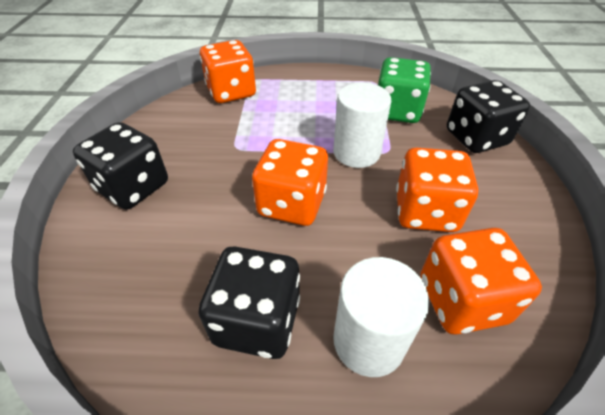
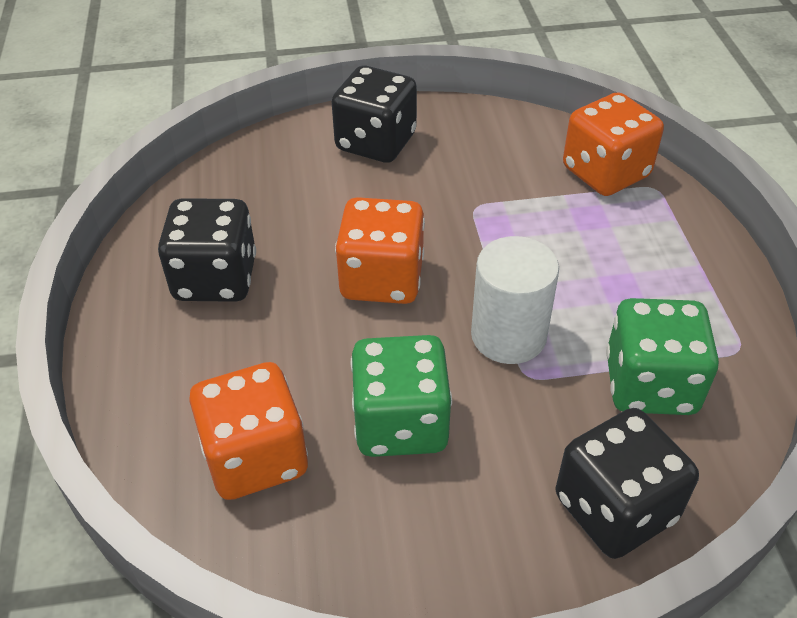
camera: 80 degrees right, 0 degrees up
white cylinder [333,257,429,377] -> none
orange dice [396,148,478,232] -> green dice [351,335,452,457]

